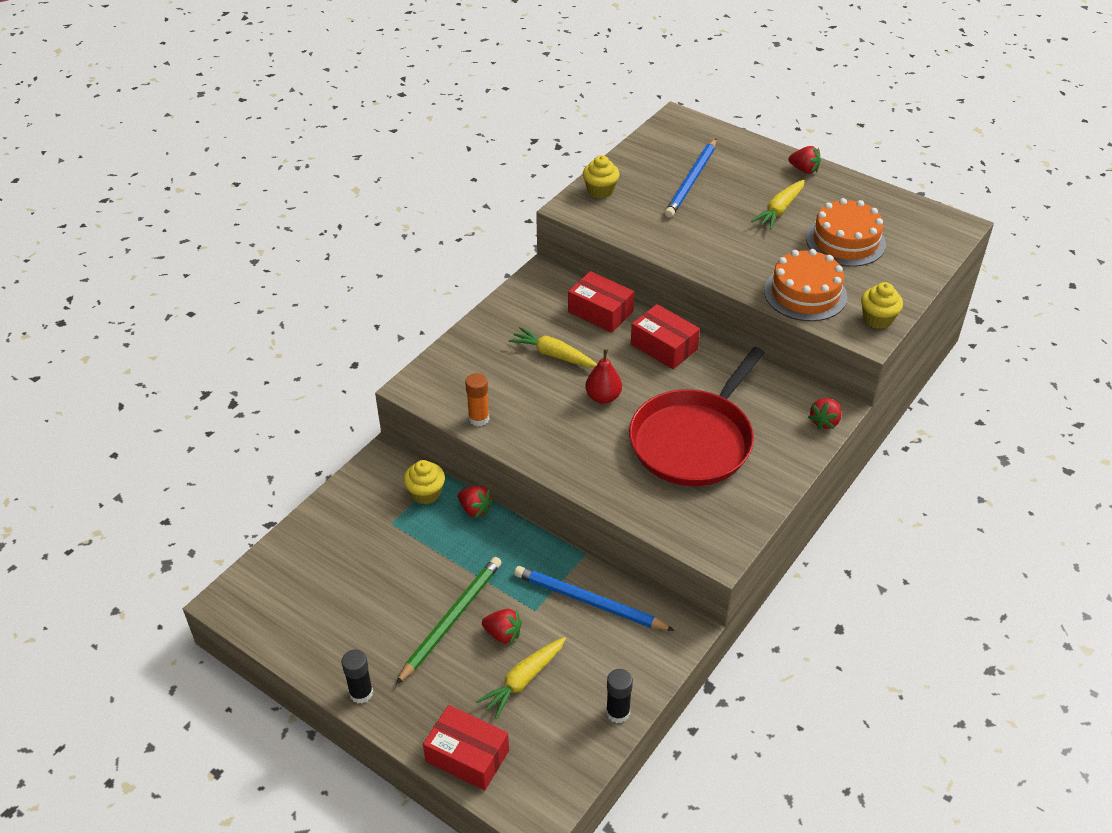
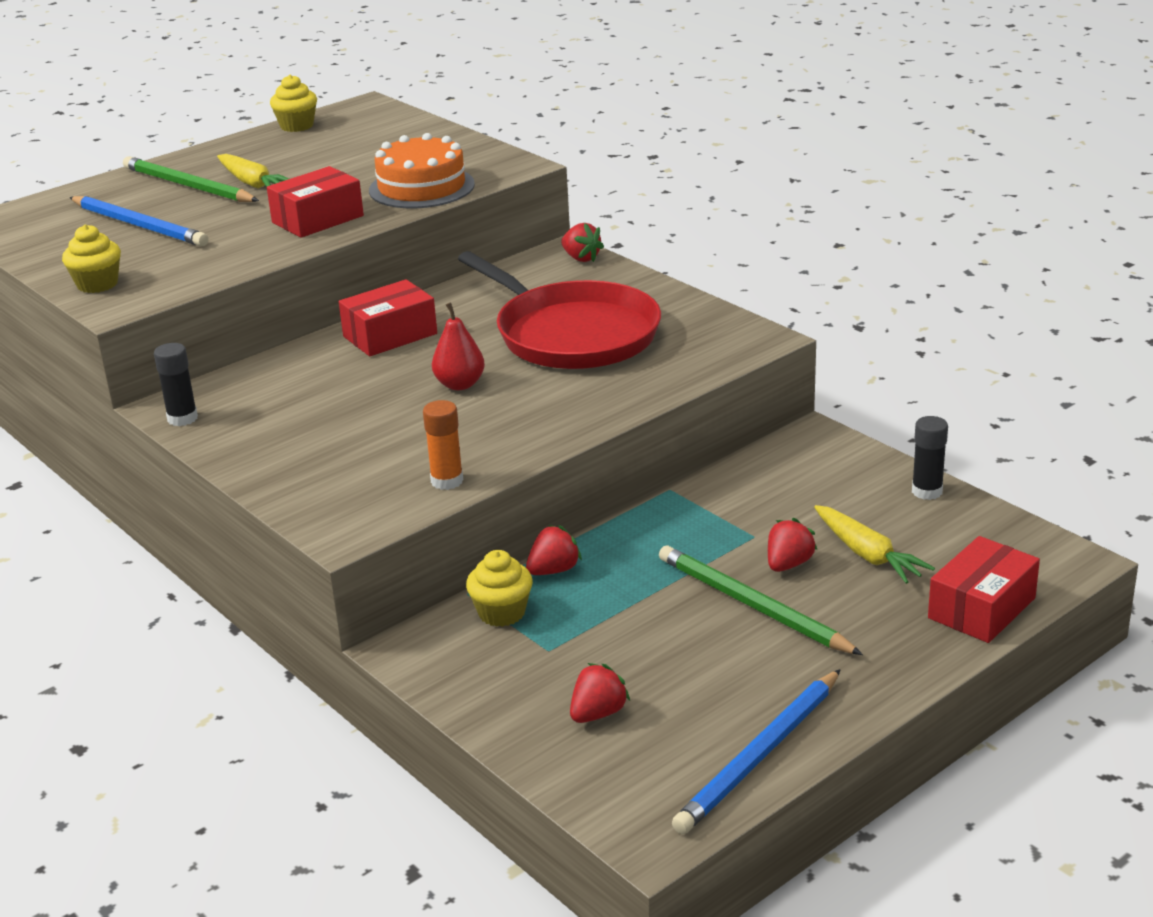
camera: 75 degrees left, 15 degrees down
black glue stick [341,649,373,704] -> black glue stick moved to [154,343,198,426]
yellow carrot [509,327,597,367] -> none
blue pencil [514,566,675,631] -> blue pencil moved to [672,669,841,834]
red box [568,271,634,333] -> red box moved to [267,166,364,238]
red strawberry [789,146,821,174] -> red strawberry moved to [570,663,630,723]
orange cake [806,198,886,267] -> none
yellow cupcake [861,282,903,329] -> yellow cupcake moved to [270,74,317,132]
none -> green pencil [123,156,259,202]

